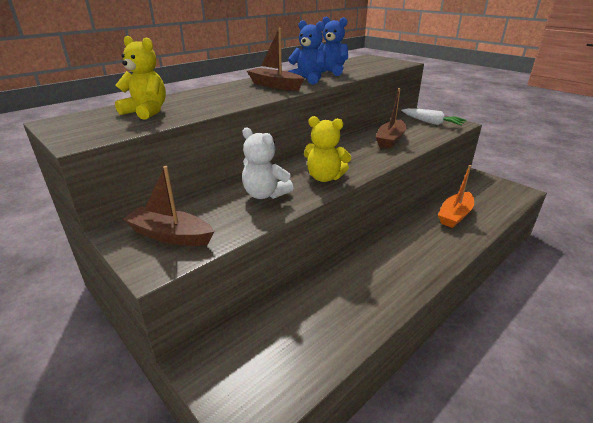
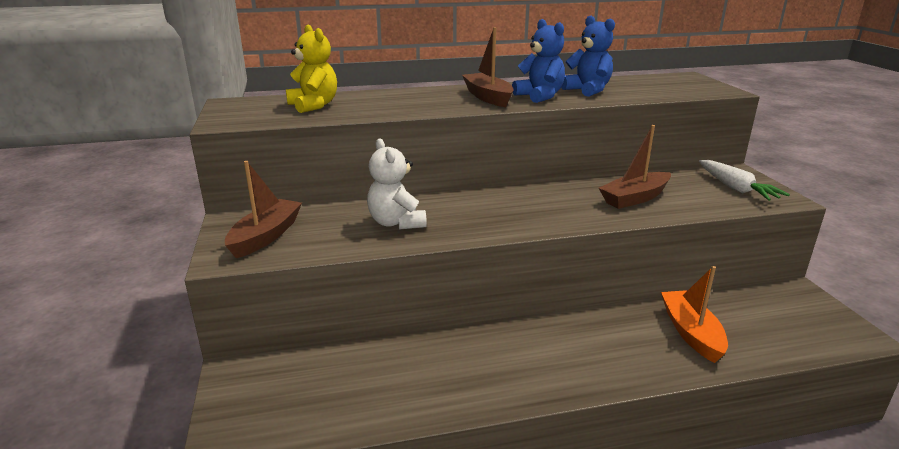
camera: 30 degrees right, 5 degrees down
brown boat [123,166,214,246] -> brown boat turned 60 degrees clockwise [225,161,302,258]
yellow teddy bear [304,116,351,182] -> none
orange boat [438,165,474,228] -> orange boat turned 105 degrees clockwise [661,266,728,363]

